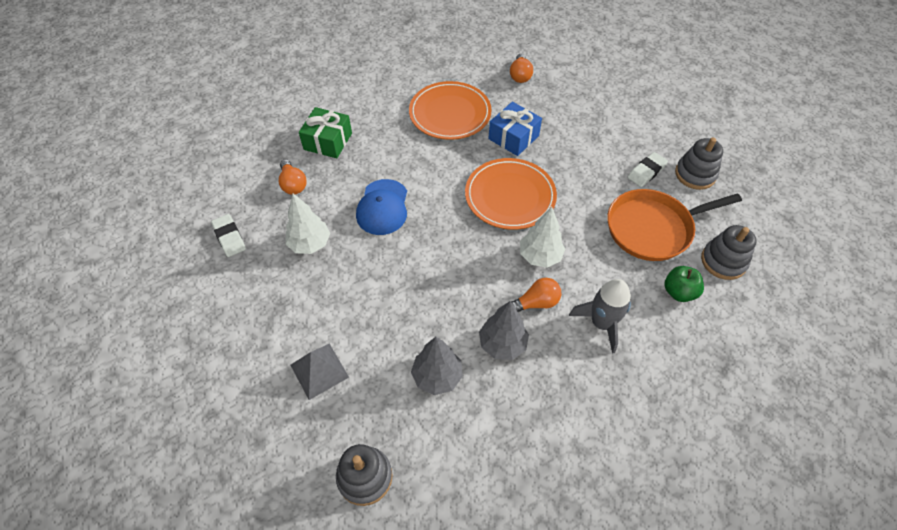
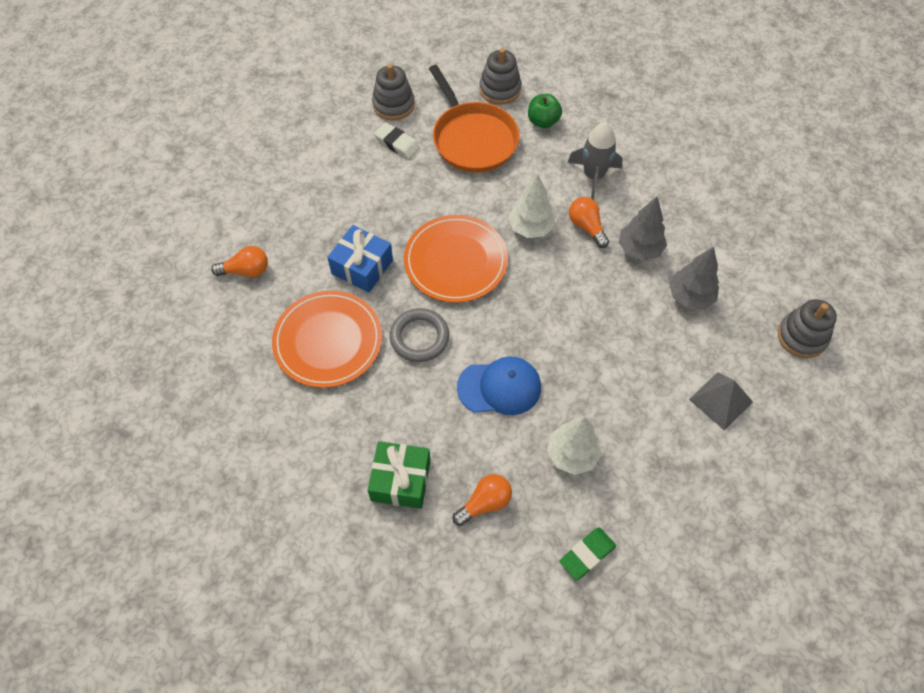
camera: 100 degrees left, 5 degrees up
white eraser [211,214,246,257] -> green eraser [559,527,616,580]
none -> grey ring [390,308,449,362]

